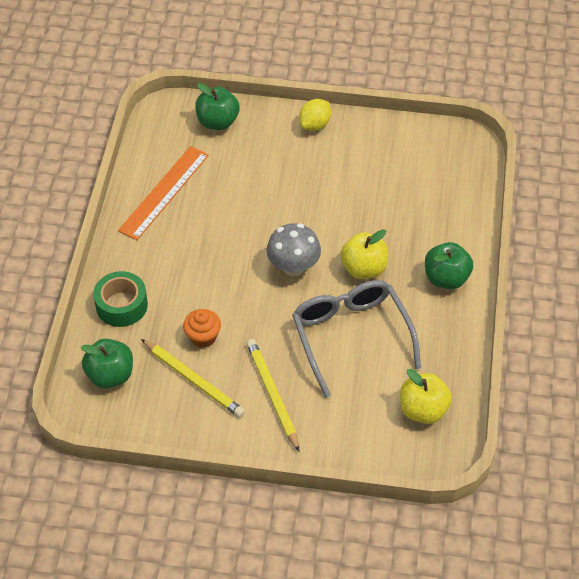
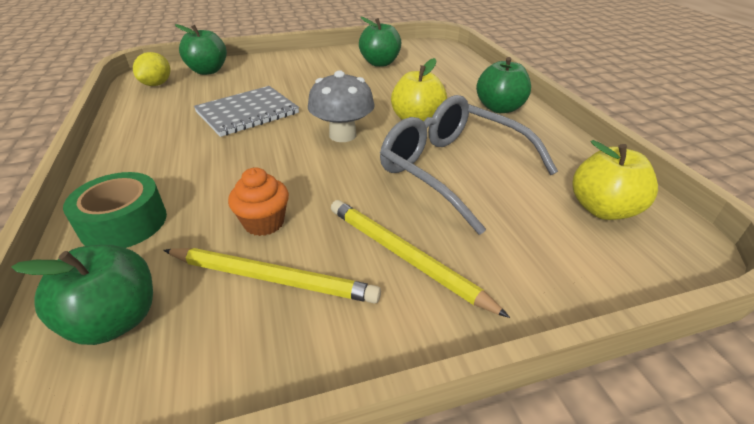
camera: 25 degrees left, 15 degrees down
orange ruler [118,146,209,240] -> none
yellow lemon [299,99,331,131] -> yellow lemon moved to [133,52,170,86]
none -> grey notebook [194,86,299,137]
none -> green apple [359,17,401,67]

